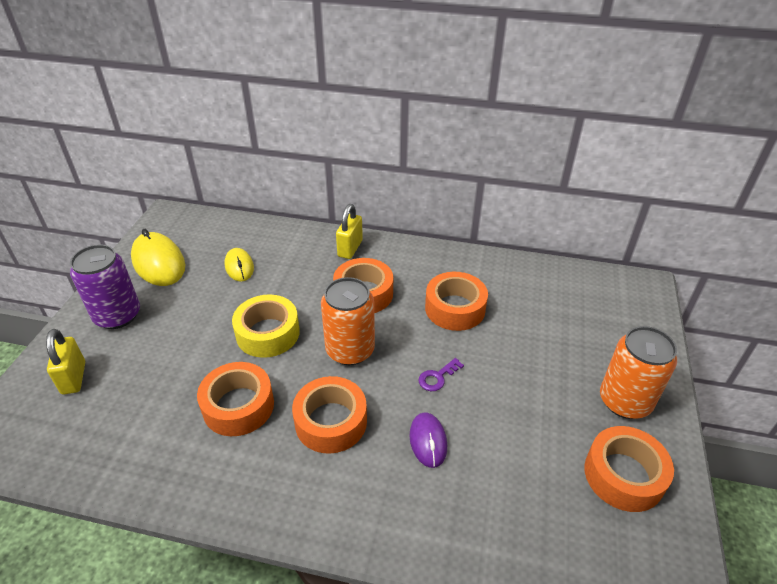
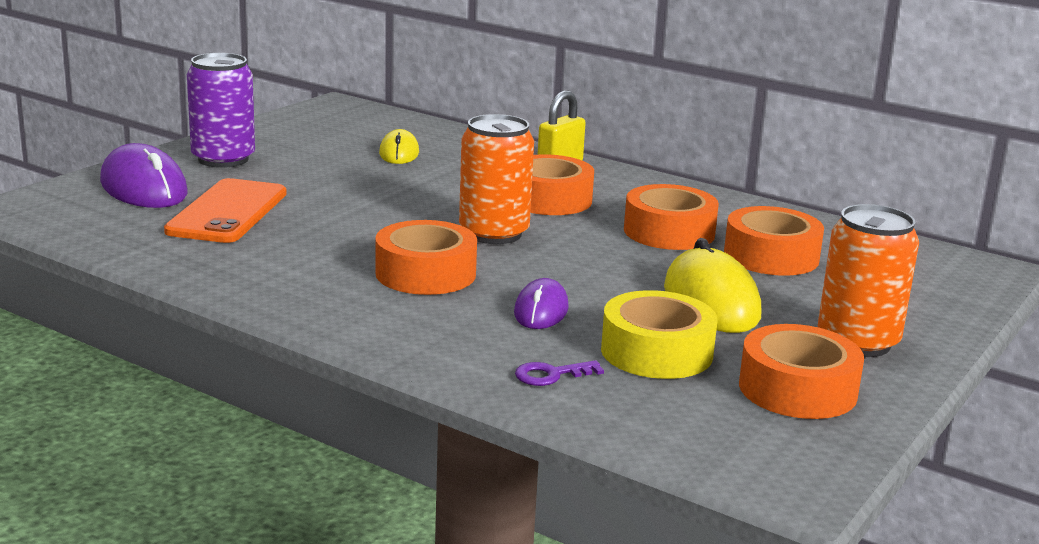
camera: 20 degrees right, 20 degrees down
yellow padlock [46,329,85,395] -> purple mouse [100,143,188,208]
yellow mouse [131,229,185,286] -> yellow mouse moved to [664,238,761,333]
orange tape [197,362,274,436] -> orange tape moved to [724,206,824,276]
yellow tape [232,295,300,358] -> yellow tape moved to [601,290,718,379]
purple key [418,358,464,391] -> purple key moved to [515,360,604,386]
none -> orange phone [164,178,287,243]

